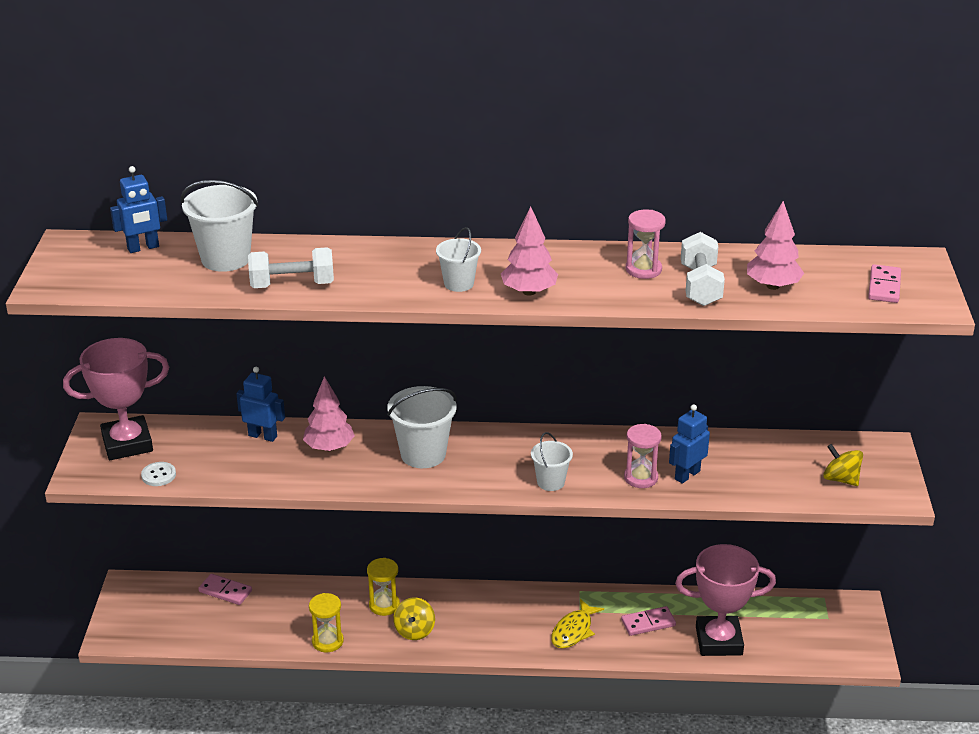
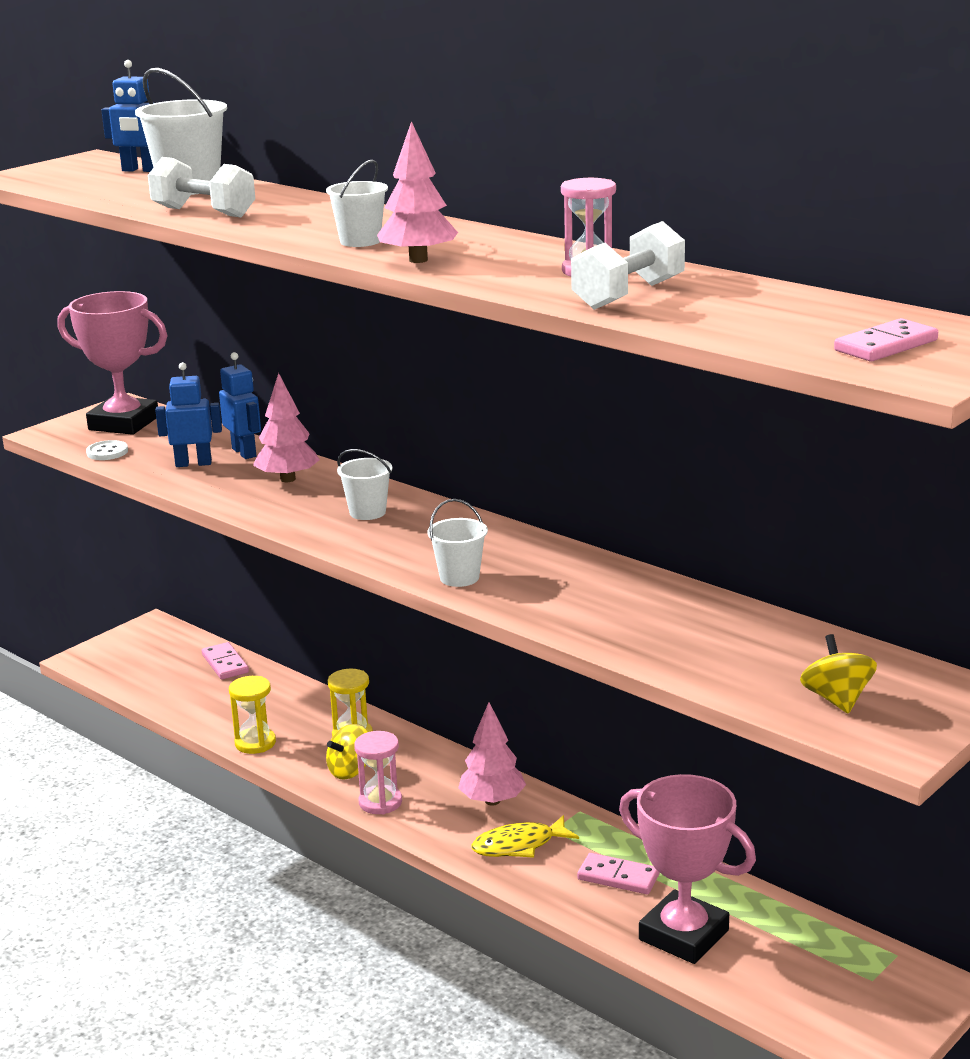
camera: 40 degrees right, 10 degrees down
white bucket [387,386,457,468] -> white bucket [337,449,392,520], size x0.60
pink hourglass [624,424,662,488] -> pink hourglass moved to [354,731,402,814]
blue robot [669,404,710,484] -> blue robot moved to [155,362,222,467]
pink tree [747,201,804,290] -> pink tree moved to [458,702,526,805]

